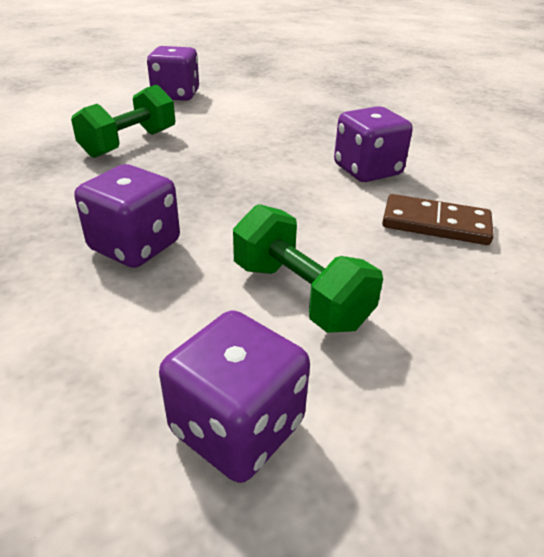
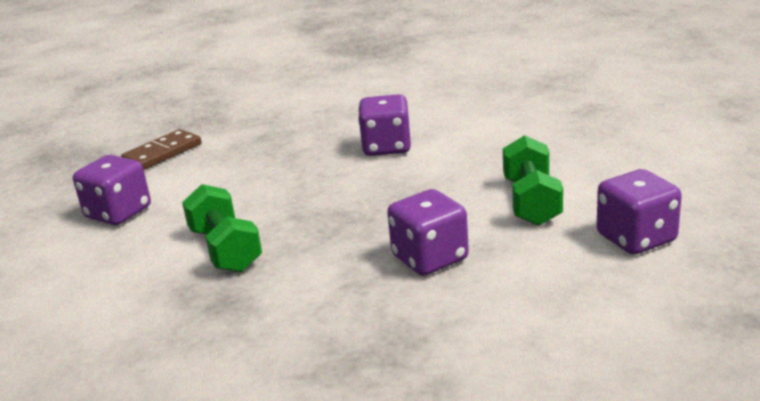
camera: 60 degrees left, 10 degrees down
green dumbbell [233,204,383,333] -> green dumbbell turned 75 degrees counterclockwise [503,135,563,226]
brown domino [382,194,494,245] -> brown domino moved to [121,129,201,170]

